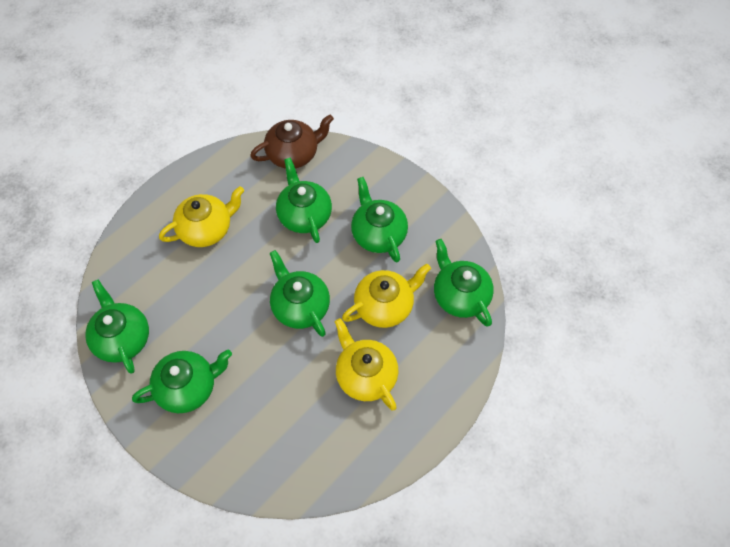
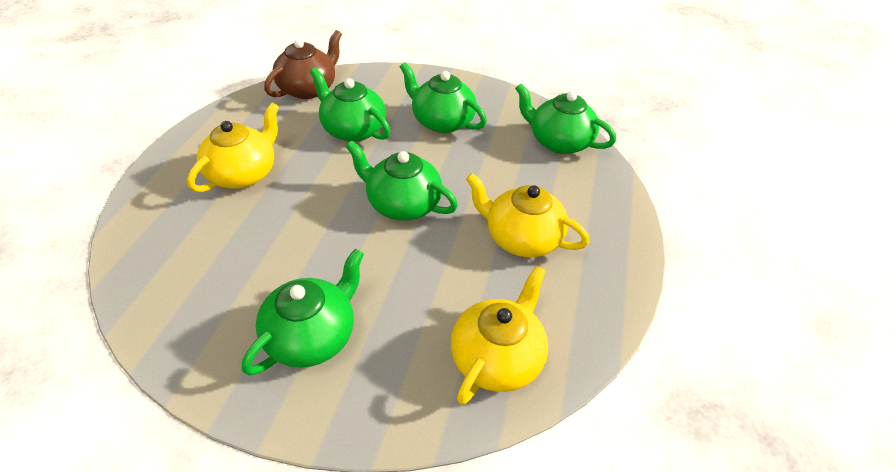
camera: 30 degrees left, 15 degrees down
green teapot [85,279,149,374] -> none
yellow teapot [342,264,431,328] -> yellow teapot moved to [451,266,548,405]

